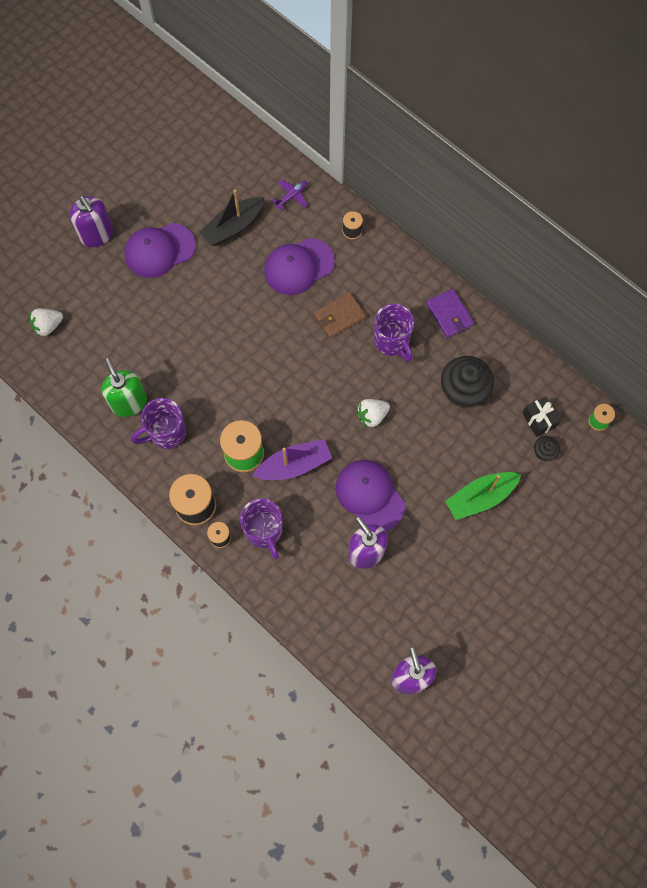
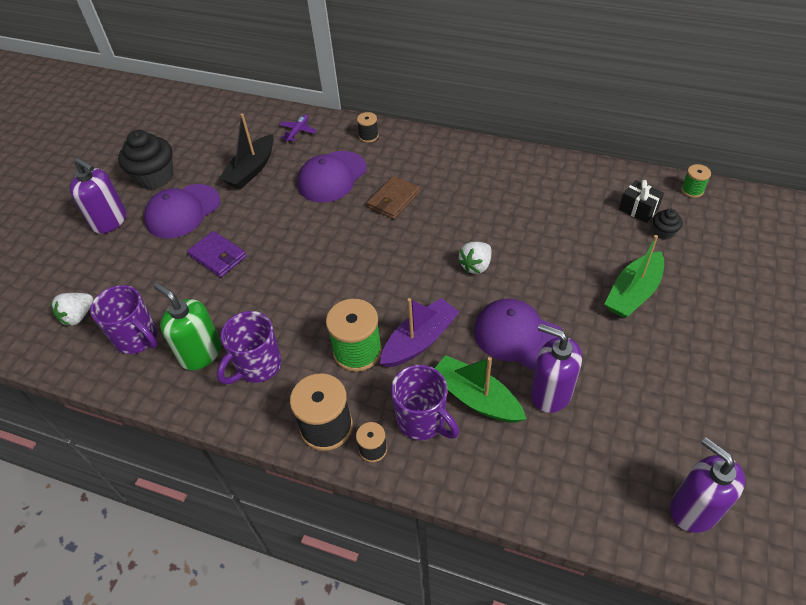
camera: 20 degrees left, 20 degrees down
purple mug [374,304,414,362] -> purple mug moved to [90,285,158,354]
purple wallet [426,289,474,338] -> purple wallet moved to [187,231,247,277]
black cupcake [441,356,494,408] -> black cupcake moved to [118,130,173,190]
none -> green boat [434,355,527,423]

